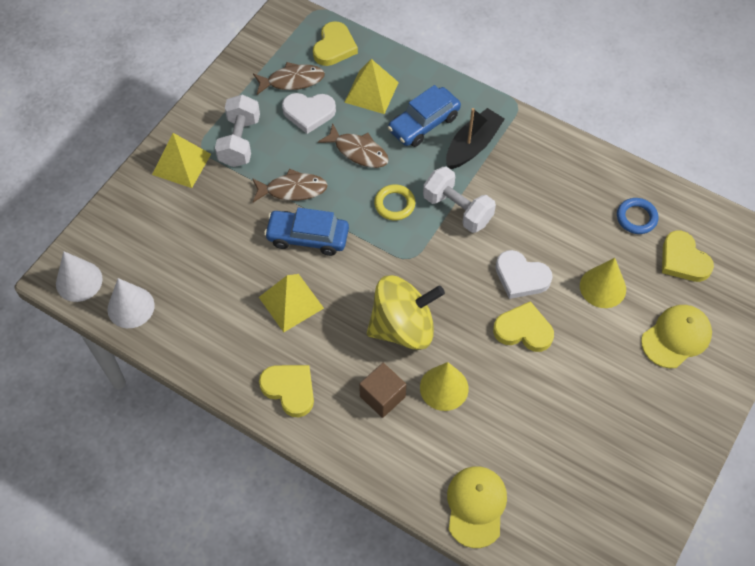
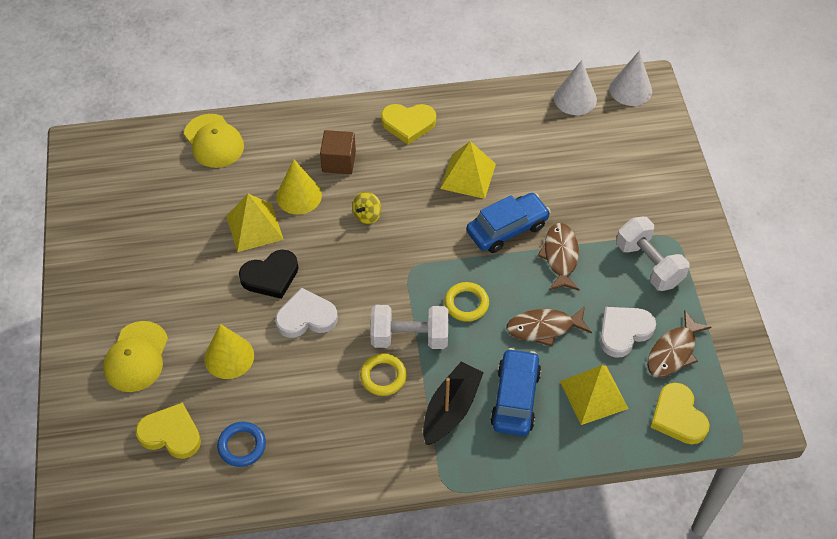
camera: 140 degrees right, 5 degrees down
yellow pyramid [152,133,211,188] -> yellow pyramid moved to [226,194,284,252]
brown fish [252,169,328,202] -> brown fish turned 135 degrees clockwise [537,223,580,291]
yellow spinning top [367,275,445,350] -> yellow spinning top [352,192,382,224], size x0.41
black boat [446,108,505,169] -> black boat turned 150 degrees counterclockwise [423,362,484,445]
yellow heart [493,301,554,352] -> black heart [239,250,298,299]
none -> yellow ring [360,353,407,396]

